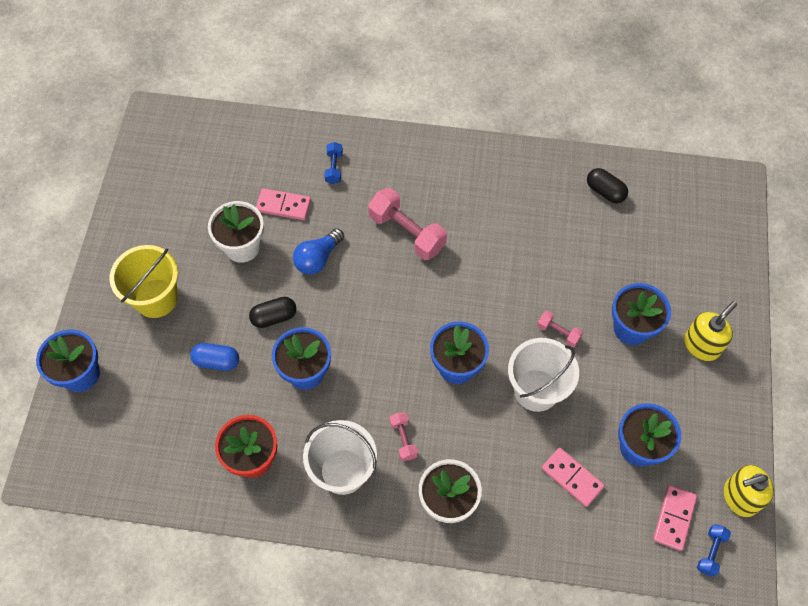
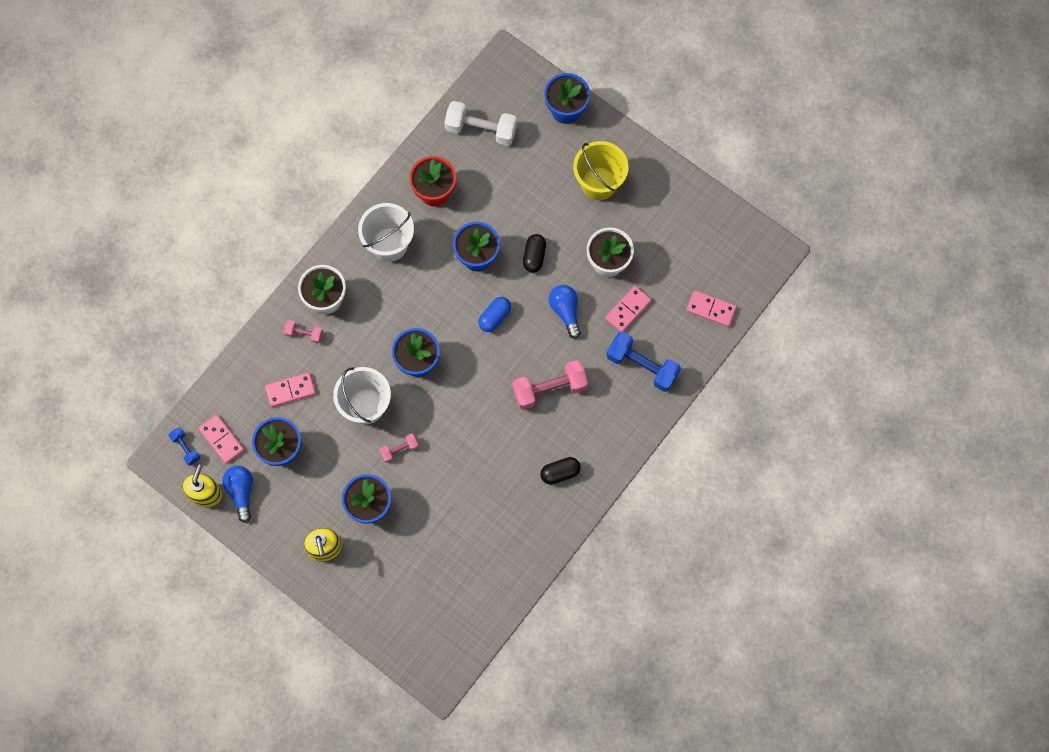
camera: 120 degrees right, 10 degrees up
blue capsule [190,343,239,371] -> blue capsule moved to [478,297,511,332]
blue dumbbell [324,142,343,184] -> blue dumbbell [606,332,681,392], size x1.95
pink dumbbell [389,412,418,461] -> pink dumbbell moved to [284,320,323,344]
black capsule [587,168,628,203] -> black capsule moved to [540,457,581,485]
none -> blue light bulb [222,466,253,523]
none -> white dumbbell [445,101,517,146]
none -> pink domino [686,290,737,327]

